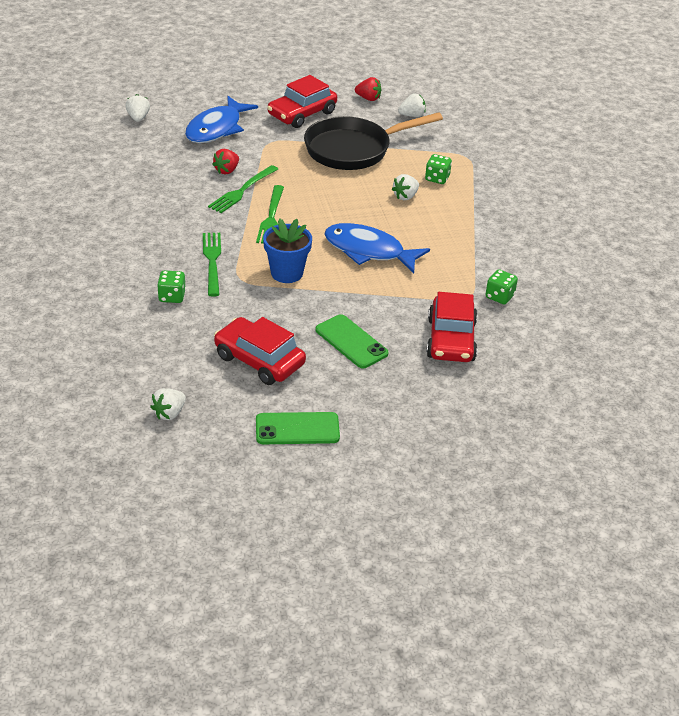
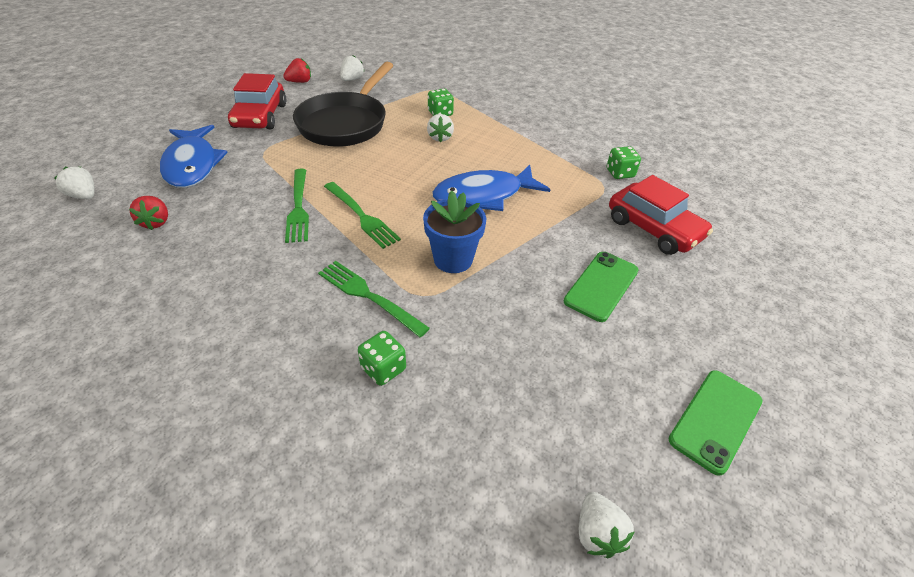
camera: 45 degrees left, 5 degrees up
red strawberry [212,149,239,175] -> red strawberry moved to [129,196,168,230]
red car [214,317,306,385] -> none
green phone [315,314,389,368] -> green phone turned 60 degrees counterclockwise [564,252,639,322]

